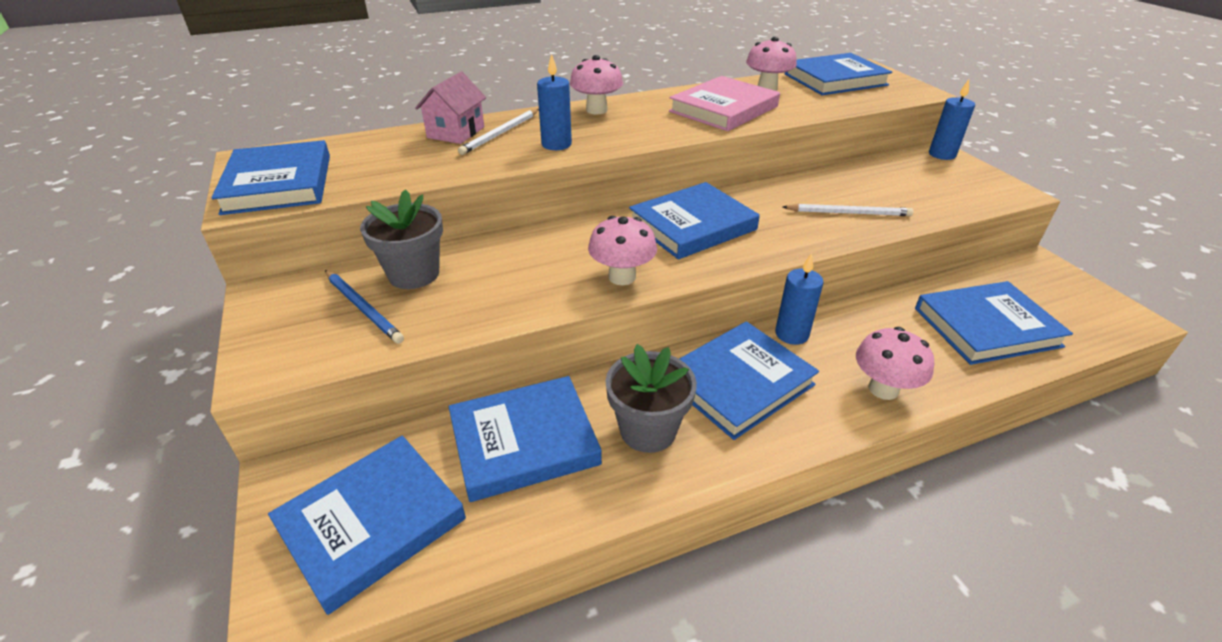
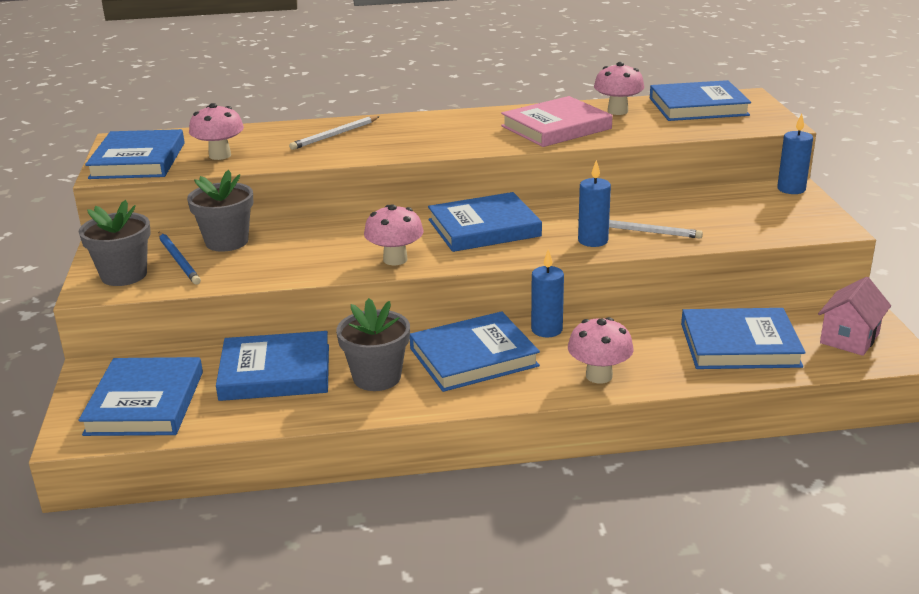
camera: 15 degrees right, 10 degrees down
blue book [268,435,466,615] -> blue book turned 60 degrees counterclockwise [79,357,203,436]
pink house [415,72,486,144] -> pink house moved to [818,277,891,356]
blue candle [537,54,572,150] -> blue candle moved to [578,160,611,247]
pink mushroom [570,55,623,114] -> pink mushroom moved to [189,103,244,160]
none -> grey flower pot [79,200,151,286]

